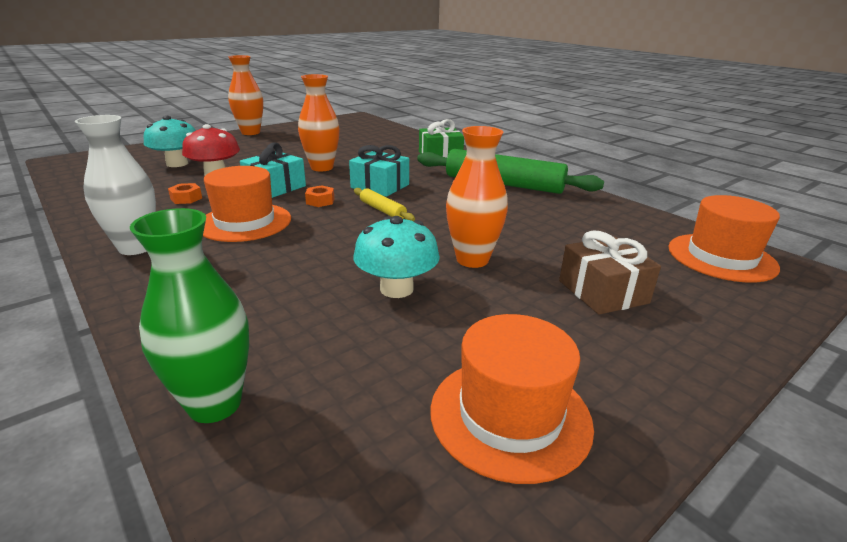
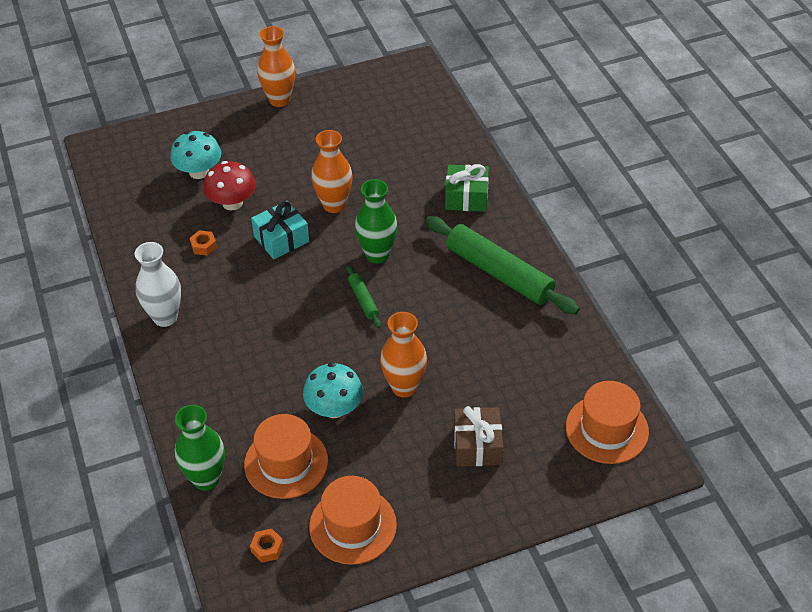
camera: 20 degrees right, 20 degrees up
orange hat [203,166,291,242] -> orange hat moved to [244,414,328,499]
orange nut [305,185,334,207] -> orange nut moved to [250,529,283,563]
turquoise gift [349,145,409,197] -> green vase [355,179,398,264]
yellow rolling pin [354,188,415,221] -> green rolling pin [346,265,381,328]

